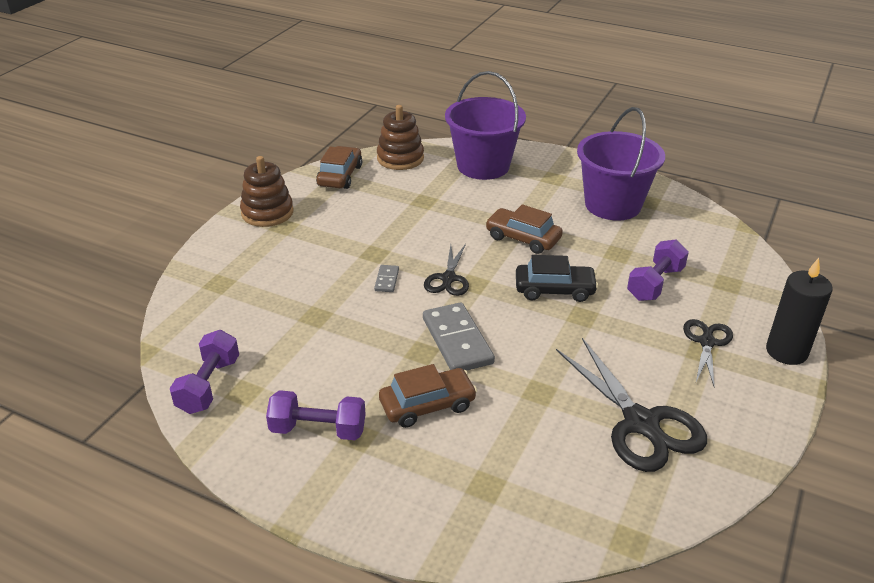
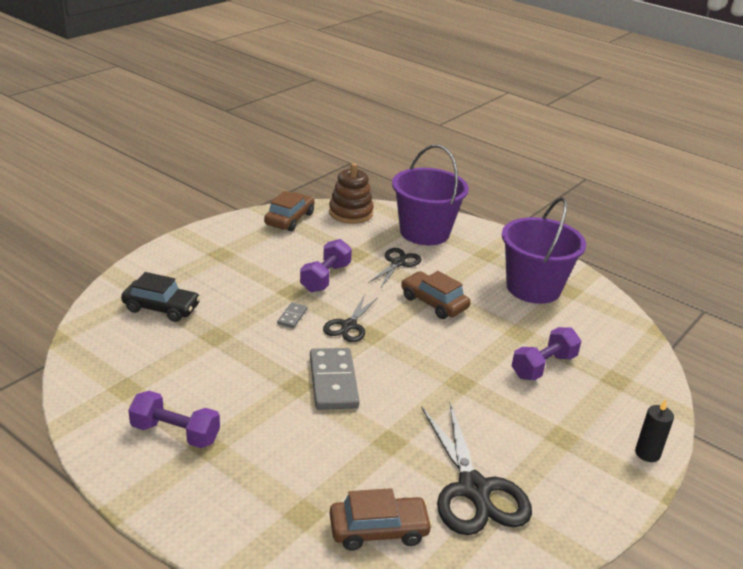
camera: 10 degrees right, 5 degrees down
purple dumbbell [170,330,239,414] -> purple dumbbell moved to [300,239,352,292]
brown stacking toy [240,156,294,227] -> none
brown car [379,364,477,428] -> brown car moved to [330,488,433,551]
black car [516,255,598,302] -> black car moved to [121,272,201,322]
black scissors [683,319,733,386] -> black scissors moved to [368,248,421,287]
black candle [766,258,832,365] -> black candle [635,399,674,462], size x0.62

